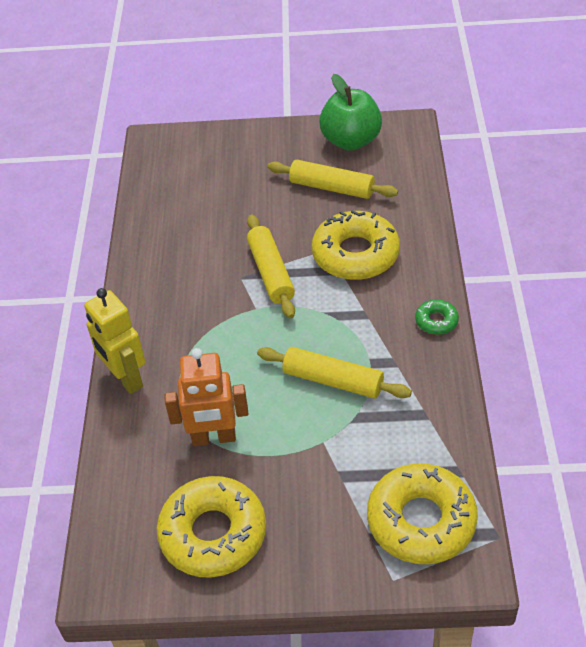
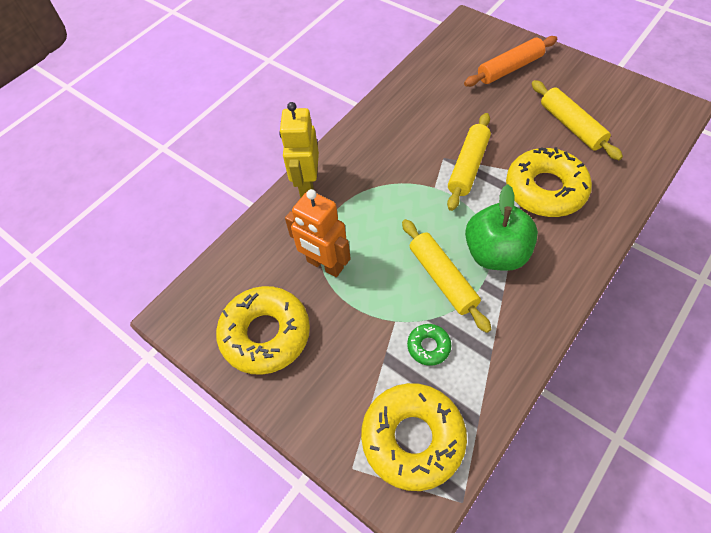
camera: 40 degrees right, 10 degrees up
green apple [319,74,382,151] -> green apple moved to [465,184,538,271]
green donut [415,299,459,335] -> green donut moved to [407,324,451,366]
none -> orange rolling pin [464,36,557,87]

